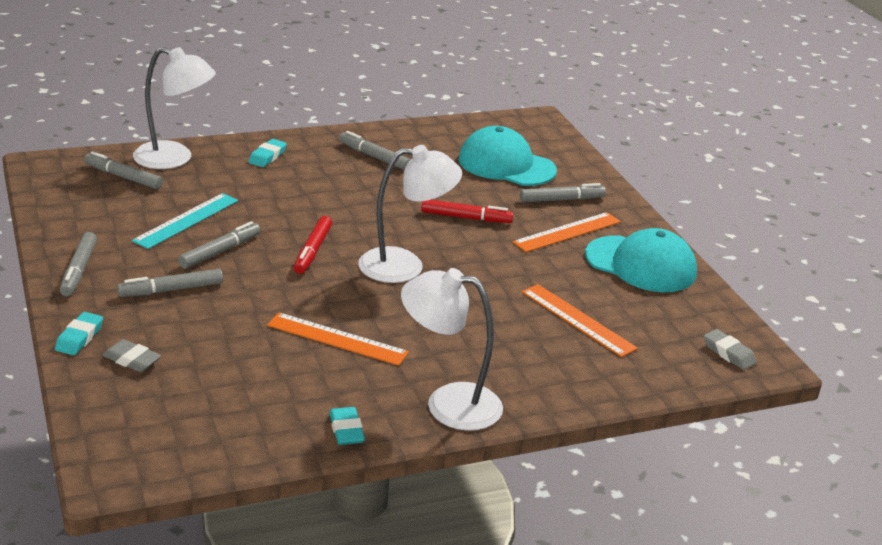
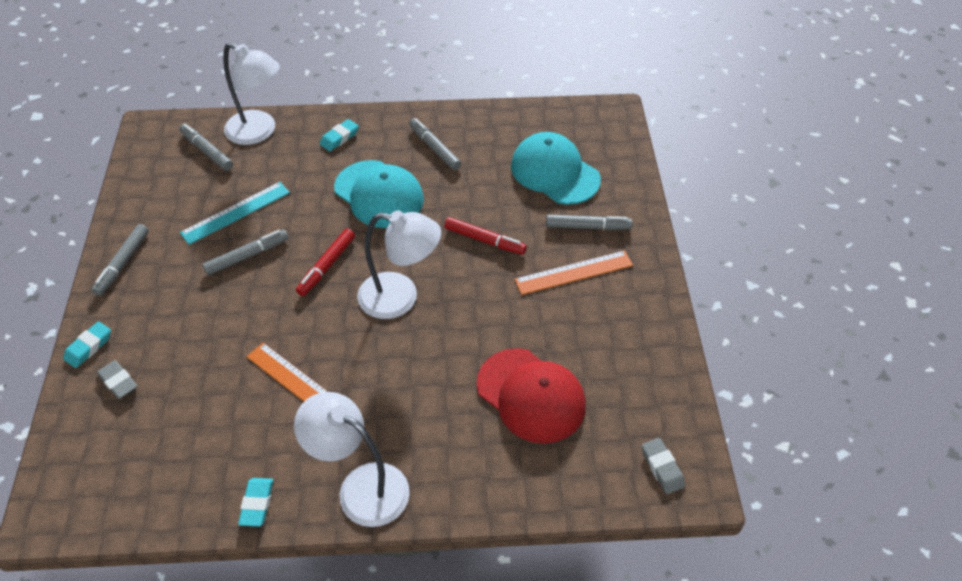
camera: 20 degrees right, 20 degrees up
grey marker [117,269,223,297] -> none
orange ruler [522,284,638,357] -> red cap [477,348,586,444]
turquoise cap [585,228,697,292] -> turquoise cap moved to [334,160,424,228]

